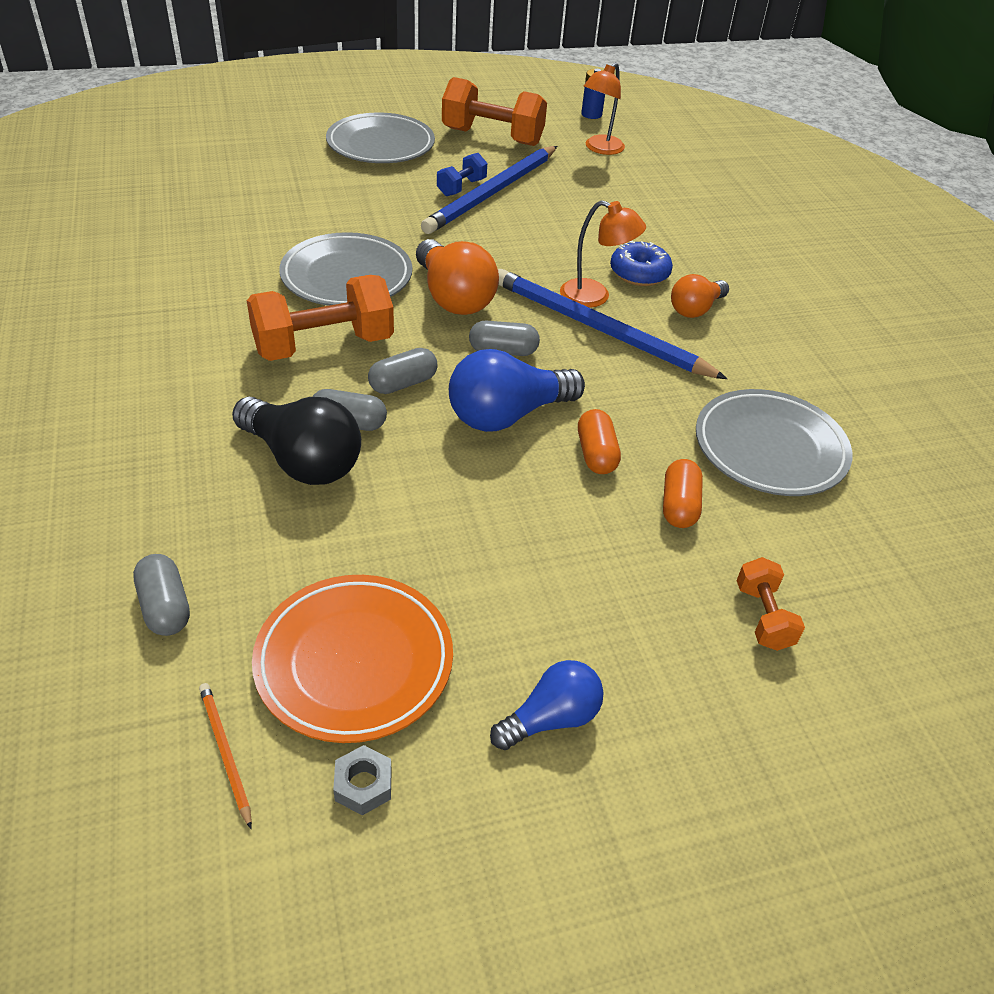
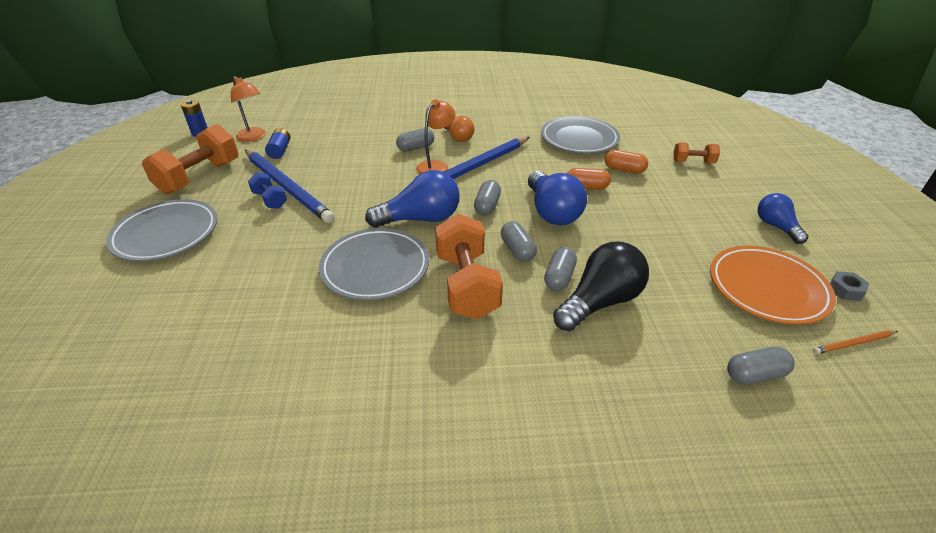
camera: 75 degrees left, 5 degrees down
orange light bulb [416,239,499,315] -> blue light bulb [365,170,460,228]
blue donut [610,241,673,286] -> grey capsule [396,128,434,152]
none -> blue battery [265,128,290,159]

